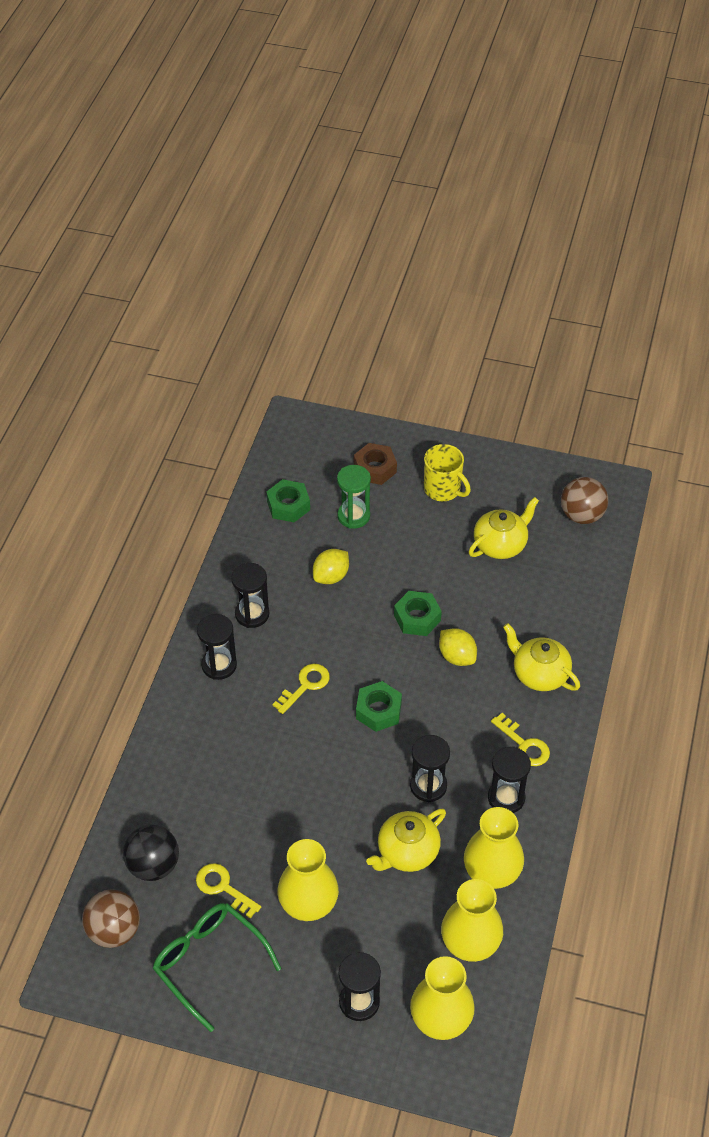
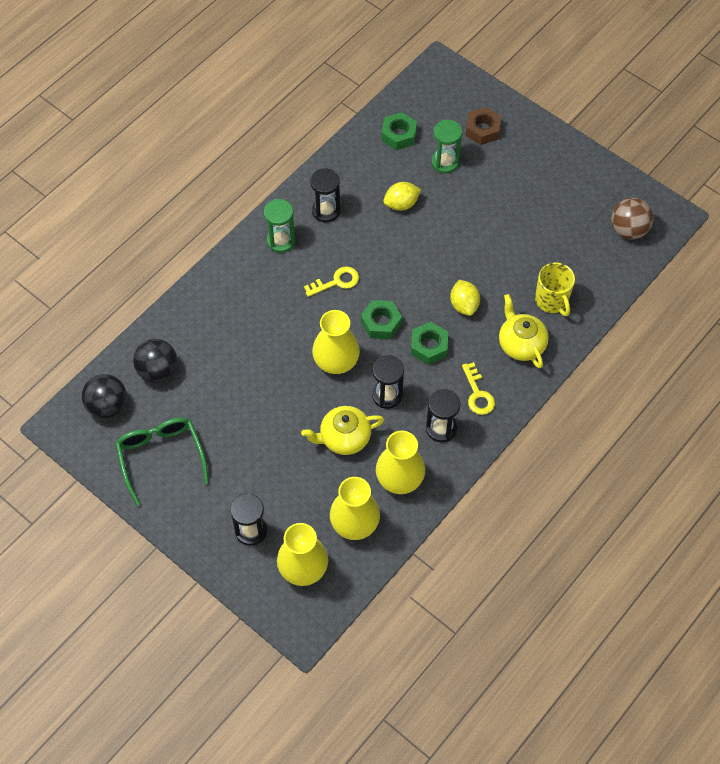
camera: 25 degrees right, 10 degrees up
brown ball [82,889,140,948] -> black ball [82,374,127,418]
yellow key [196,863,261,919] -> none
black hourglass [197,614,237,680] -> green hourglass [264,199,296,253]
yellow vase [277,839,339,921] -> yellow vase moved to [312,310,360,374]
green nut [394,591,442,636] -> green nut moved to [411,322,448,365]
yellow mug [424,444,471,501] -> yellow mug moved to [535,262,575,316]
yellow teapot [469,497,539,559] -> none

